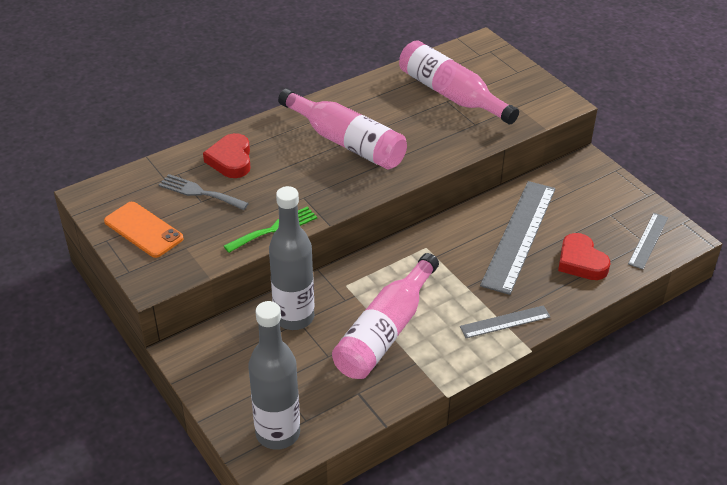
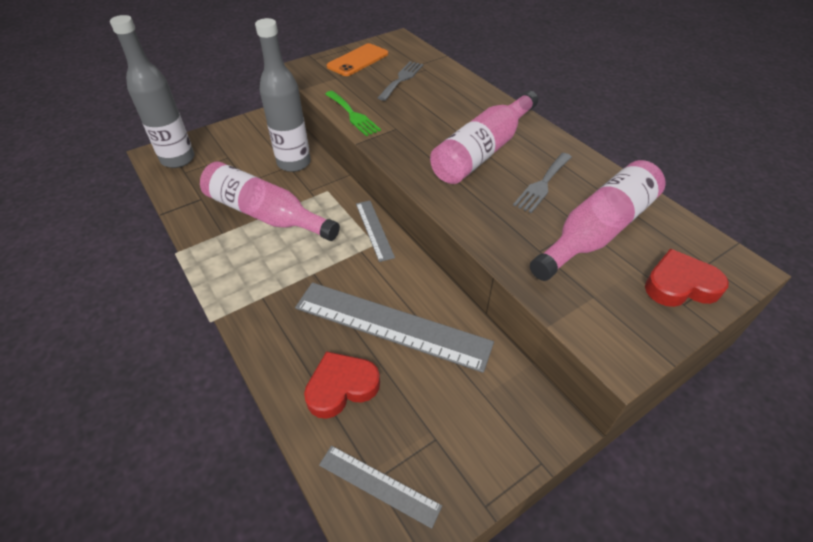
camera: 90 degrees right, 5 degrees up
red heart [203,133,251,178] -> red heart moved to [645,249,729,307]
grey ruler [460,305,550,338] -> grey ruler moved to [356,201,395,262]
none -> grey fork [513,153,572,213]

